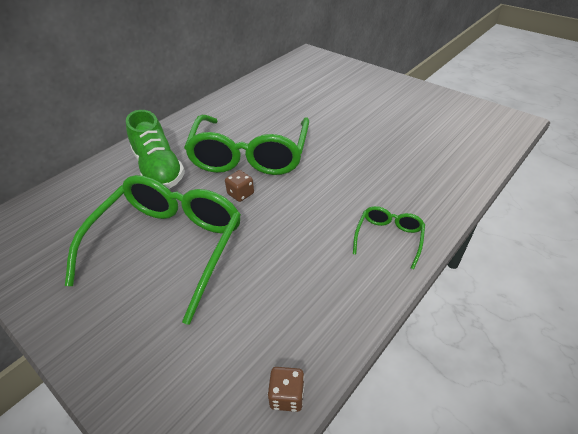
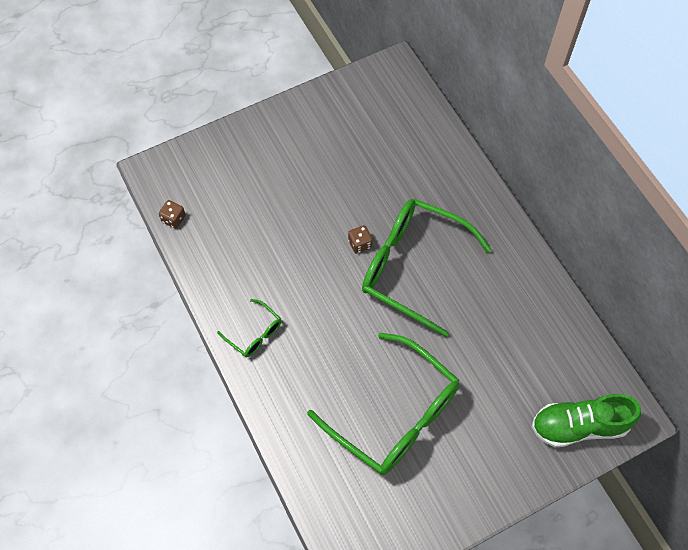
camera: 110 degrees right, 20 degrees up
green glasses [65,175,241,325] -> green glasses moved to [307,333,460,475]
green shoe [126,110,185,189] -> green shoe moved to [532,394,641,447]

